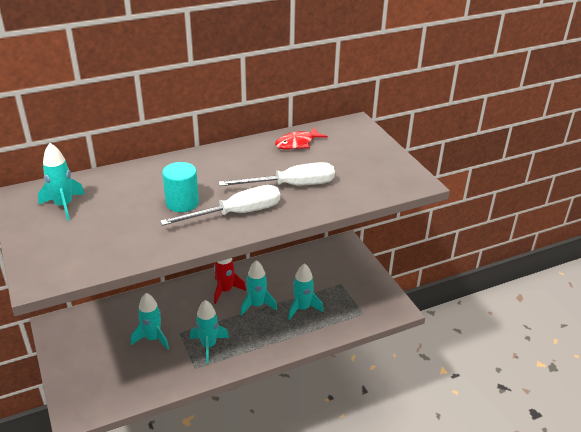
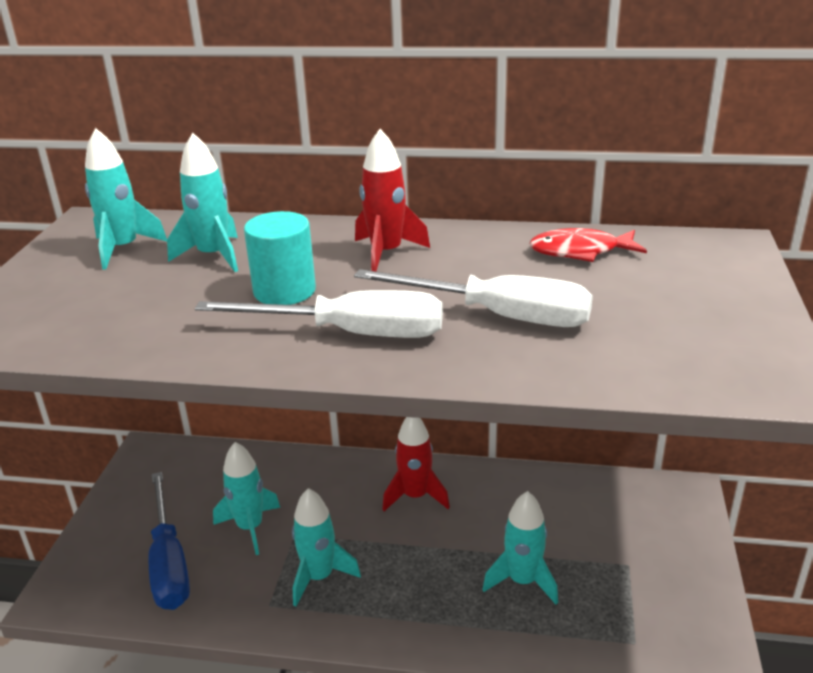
camera: 35 degrees right, 5 degrees down
turquoise rocket [240,260,277,316] -> turquoise rocket moved to [167,133,238,272]
none -> blue screwdriver [148,472,190,610]
none -> red rocket [355,129,430,272]

